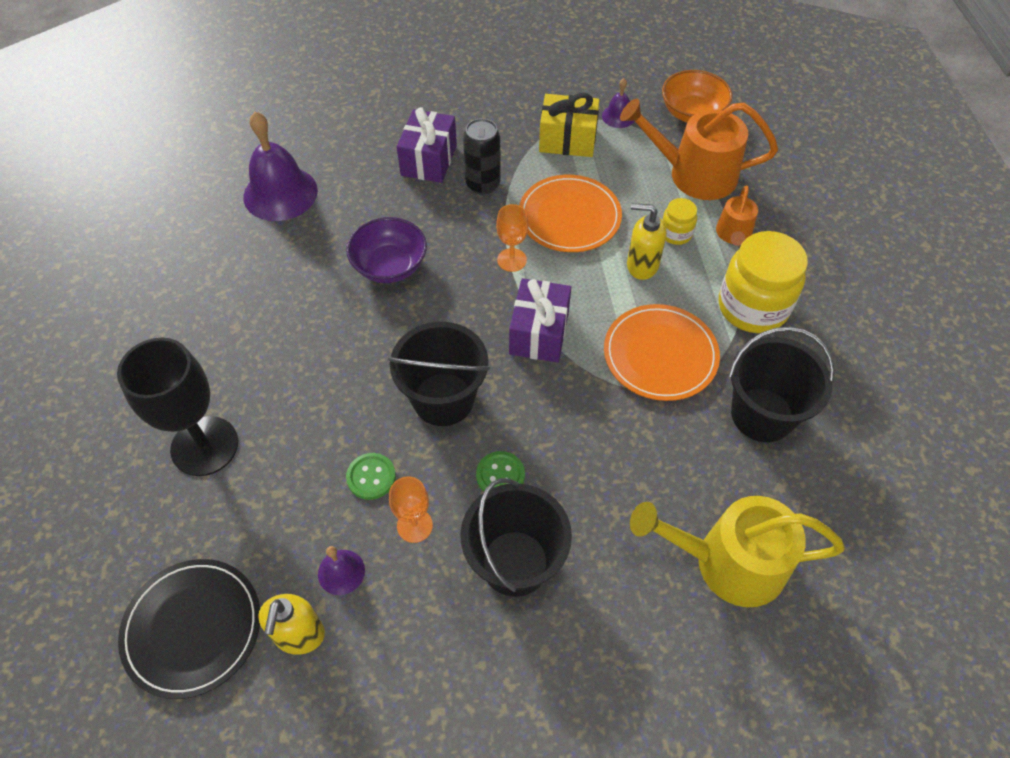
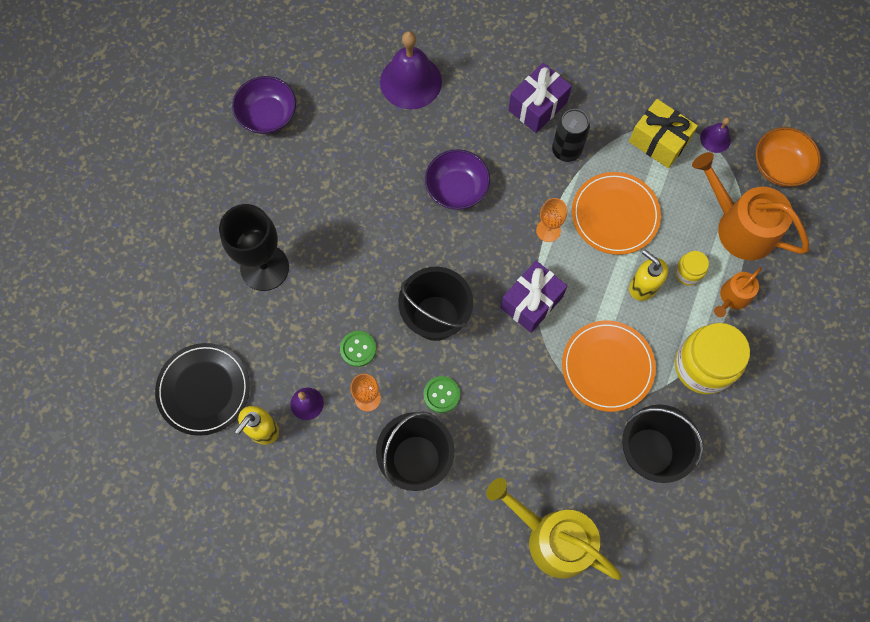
camera: 30 degrees right, 15 degrees up
none -> purple bowl [232,76,296,134]

